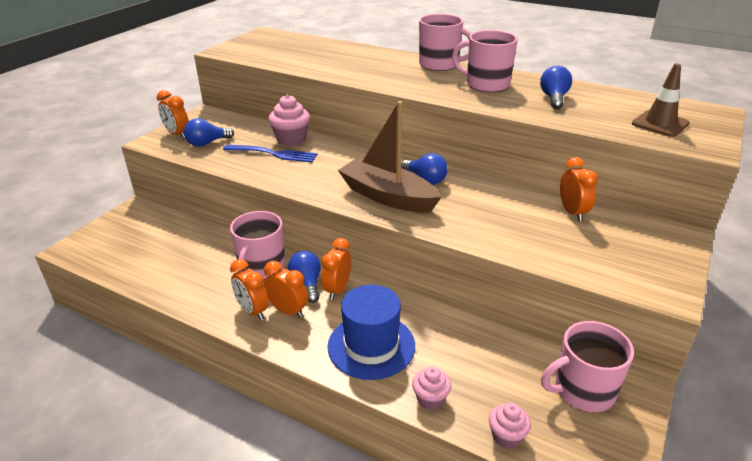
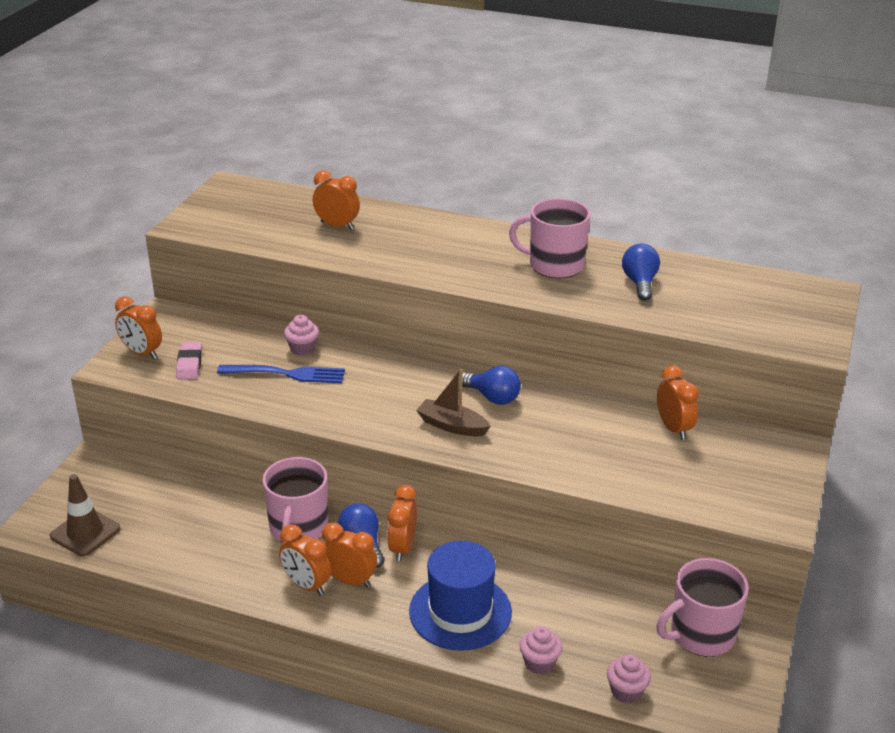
camera: 10 degrees left, 0 degrees up
blue light bulb [184,118,234,147] -> pink eraser [176,341,202,380]
pink cupcake [268,95,310,146] -> pink cupcake [284,315,319,356], size x0.63
brown boat [338,101,441,213] -> brown boat [416,369,491,436], size x0.56
pink mug [419,14,471,71] -> none
brown traffic cone [632,63,690,137] -> brown traffic cone moved to [50,474,120,556]
none -> orange clock [313,170,360,230]

